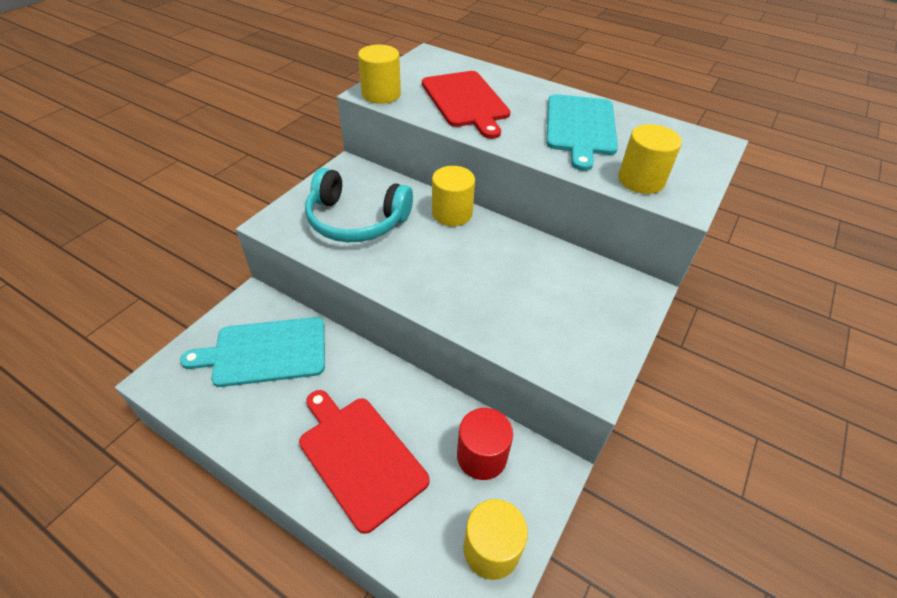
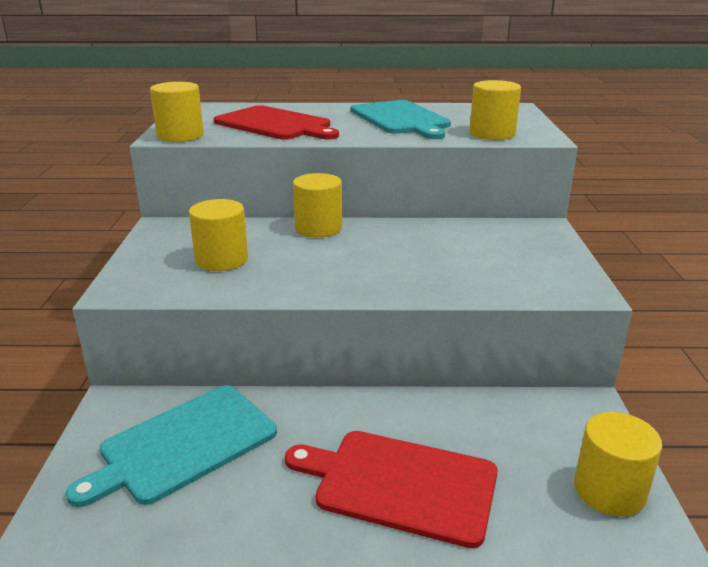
camera: 30 degrees left, 20 degrees down
turquoise headphones [305,168,413,242] -> yellow cylinder [189,199,248,271]
red cylinder [457,408,513,480] -> none

